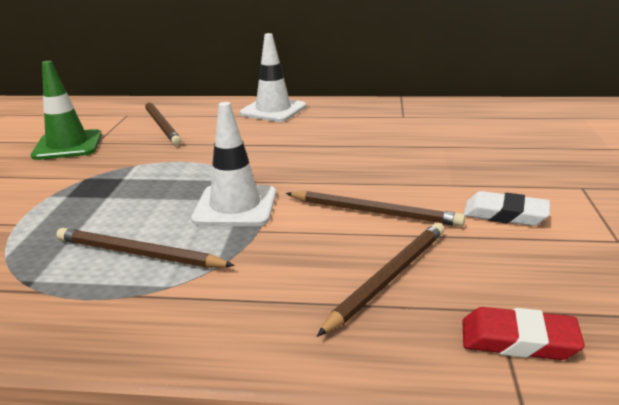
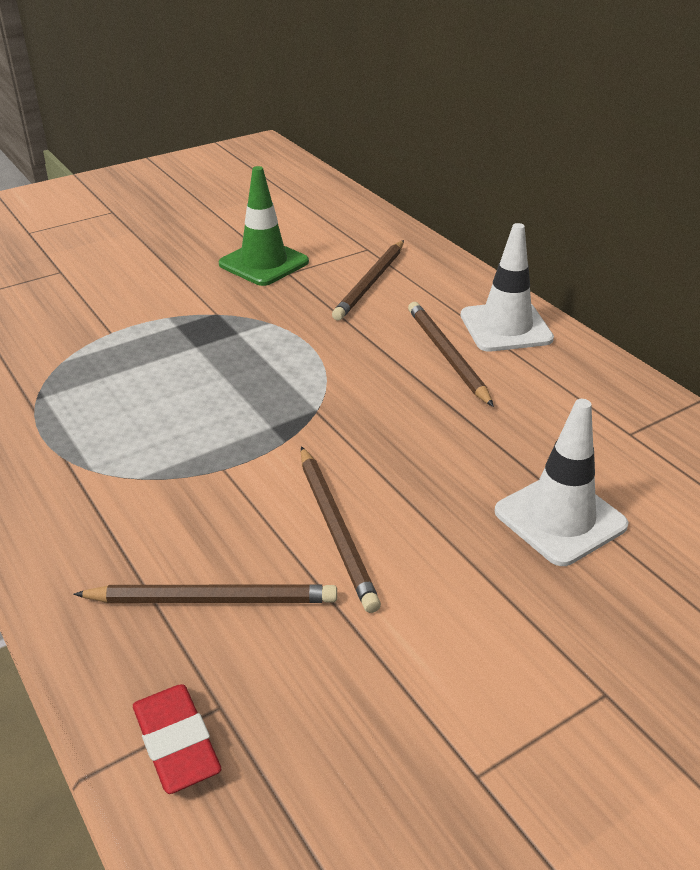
camera: 50 degrees right, 10 degrees up
brown pencil [56,228,235,268] -> brown pencil moved to [408,302,494,407]
white traffic cone [191,102,276,226] -> white traffic cone moved to [495,399,629,566]
white eraser [464,191,550,226] -> none

